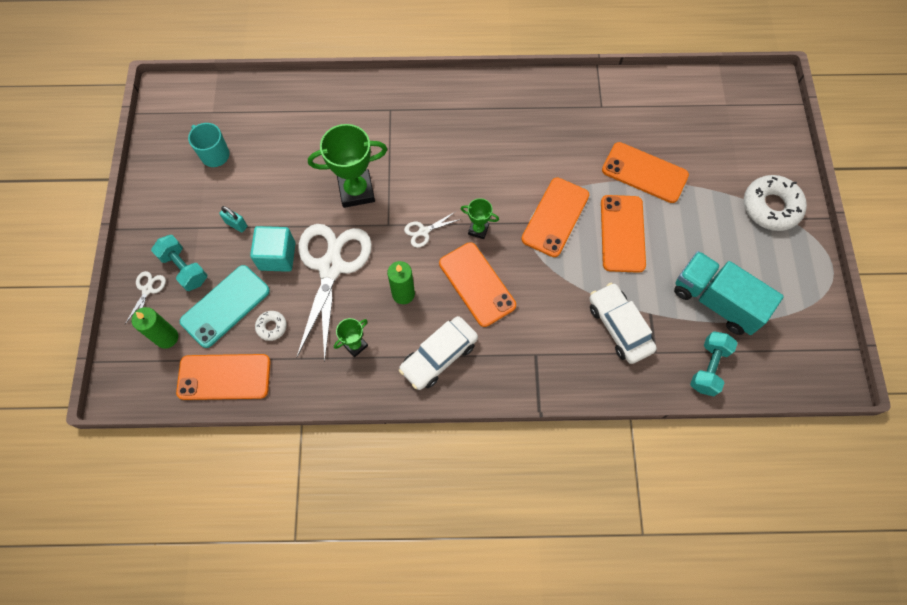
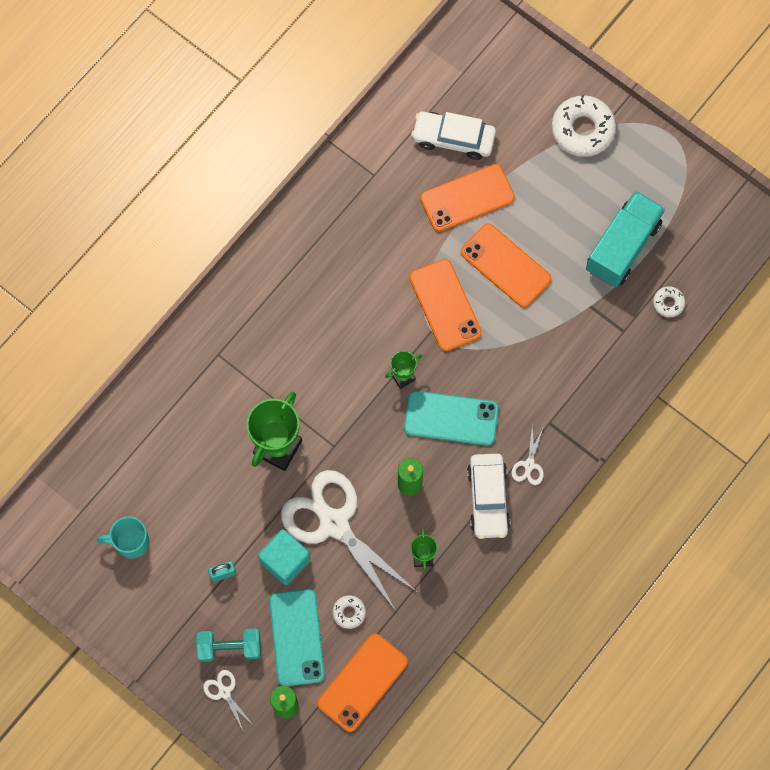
camera: 50 degrees left, 5 degrees up
white scissors [404,212,461,248] -> white scissors moved to [512,424,544,485]
orange phone [439,242,516,327] -> turquoise phone [404,391,499,446]
white car [589,283,657,364] -> white car moved to [411,111,496,160]
turquoise truck [674,251,784,335] -> turquoise truck turned 135 degrees clockwise [586,191,665,288]
turquoise dumbbell [690,331,738,396] -> white donut [653,286,685,317]

